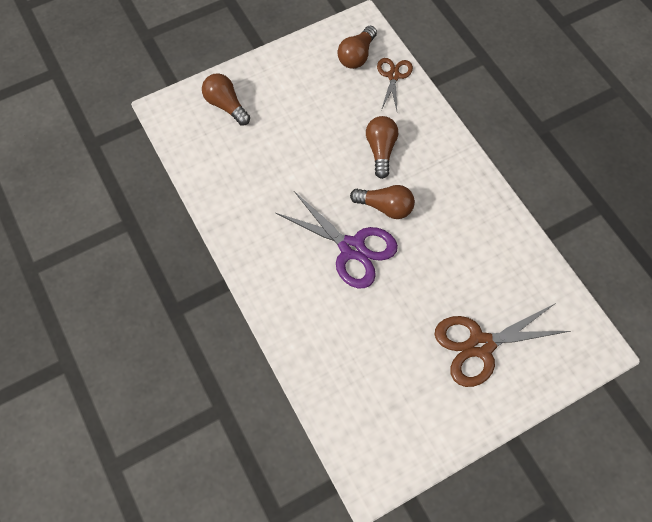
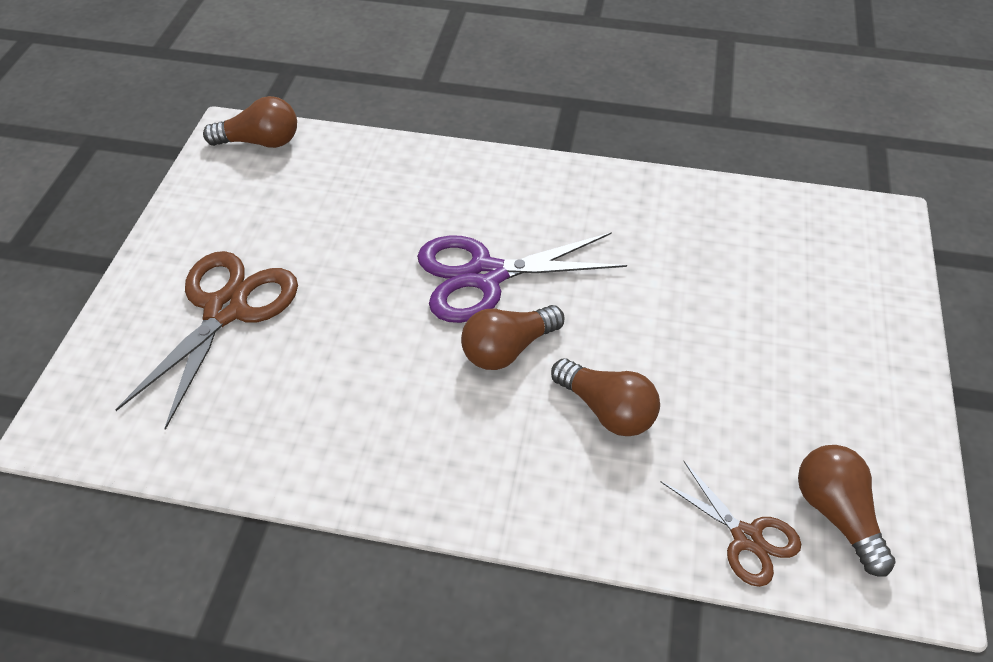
camera: 130 degrees right, 15 degrees down
brown light bulb [202,73,250,125] -> brown light bulb moved to [203,96,297,148]

